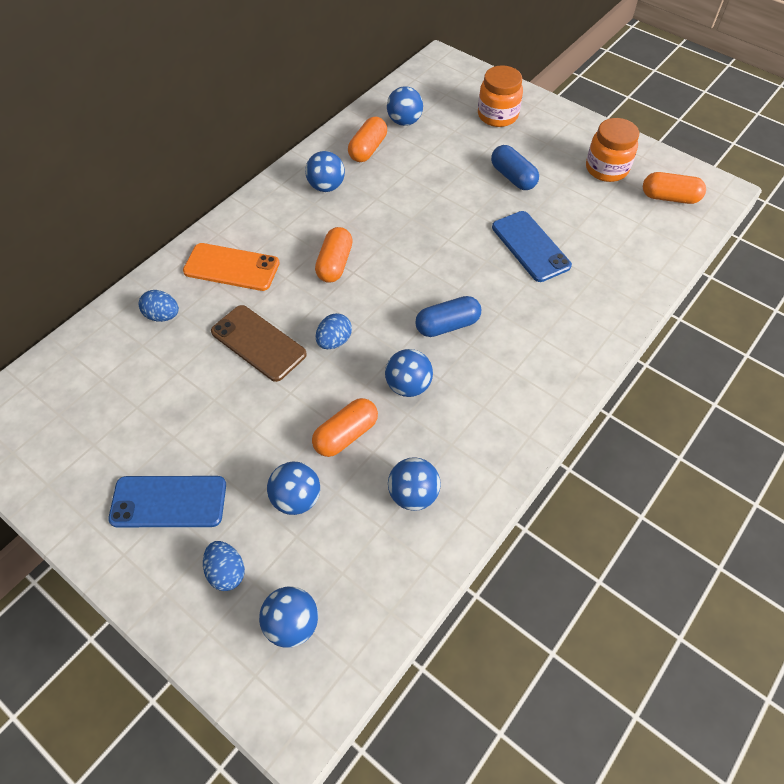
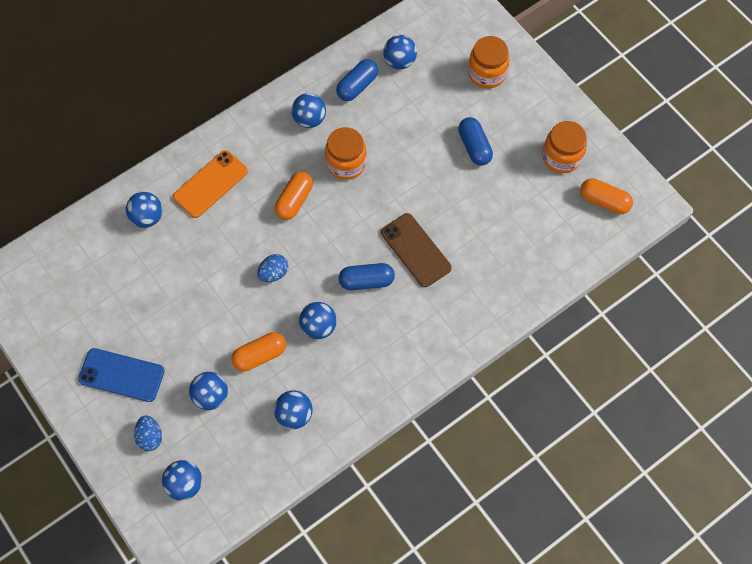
camera: 15 degrees right, 10 degrees up
blue egg [139,290,179,322] -> blue ball [126,192,162,228]
orange phone [183,243,280,291] -> orange phone turned 75 degrees counterclockwise [173,150,248,218]
brown phone [211,305,307,382] -> brown phone moved to [381,213,452,287]
orange capsule [348,117,387,162] -> blue capsule [336,59,378,101]
blue phone [492,211,572,282] -> none
none -> orange jar [325,127,367,180]

